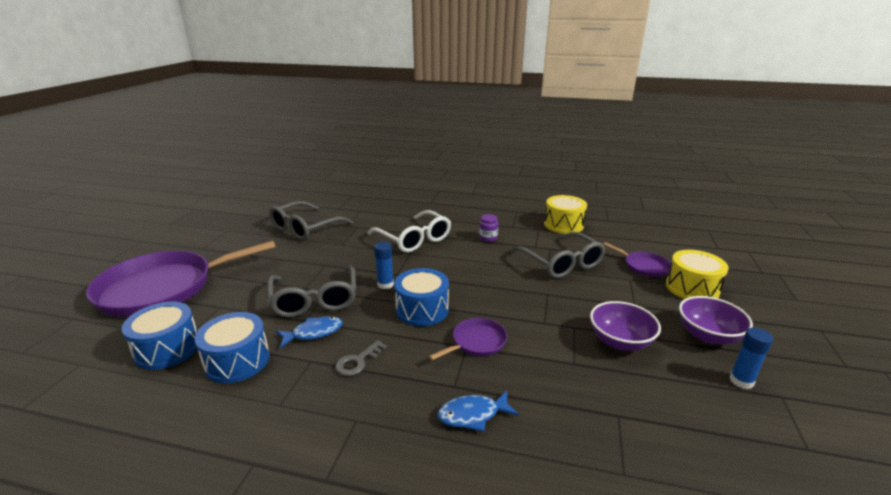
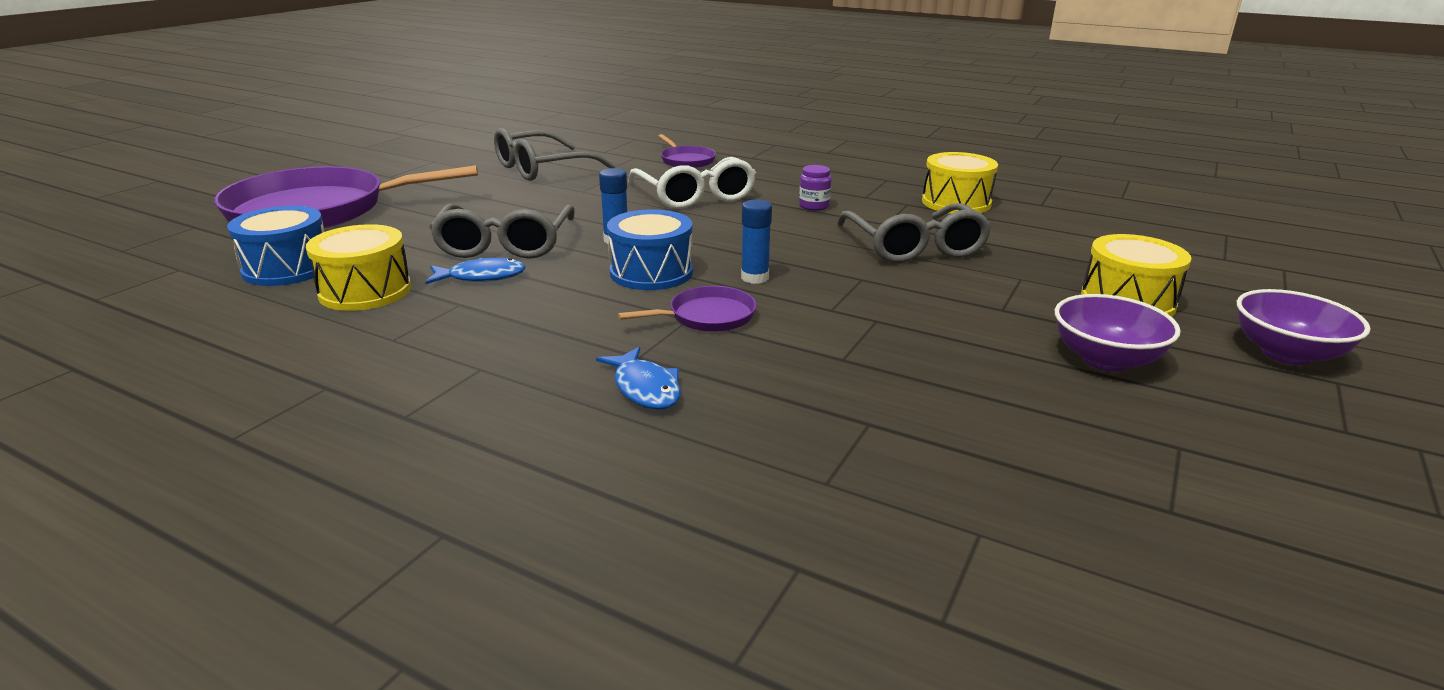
camera: 15 degrees right, 0 degrees up
blue drum [195,312,270,383] -> yellow drum [306,224,411,311]
grey key [335,340,387,376] -> none
blue fish [437,391,519,432] -> blue fish turned 120 degrees counterclockwise [596,347,681,410]
purple bowl [590,301,661,351] -> purple bowl moved to [1237,289,1371,365]
purple pan [603,242,671,277] -> purple pan moved to [658,134,716,168]
blue glue stick [729,328,773,389] -> blue glue stick moved to [741,200,772,284]

